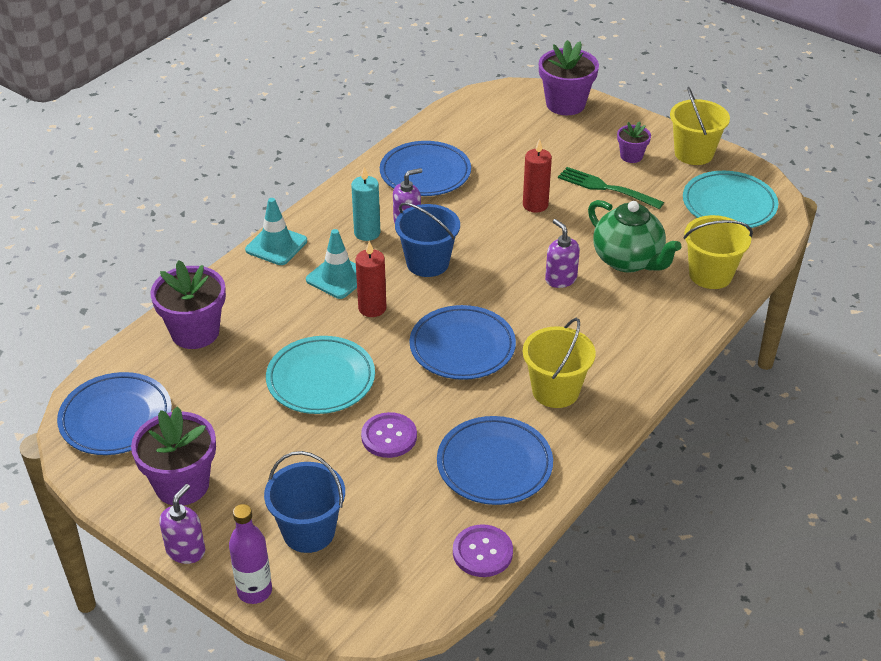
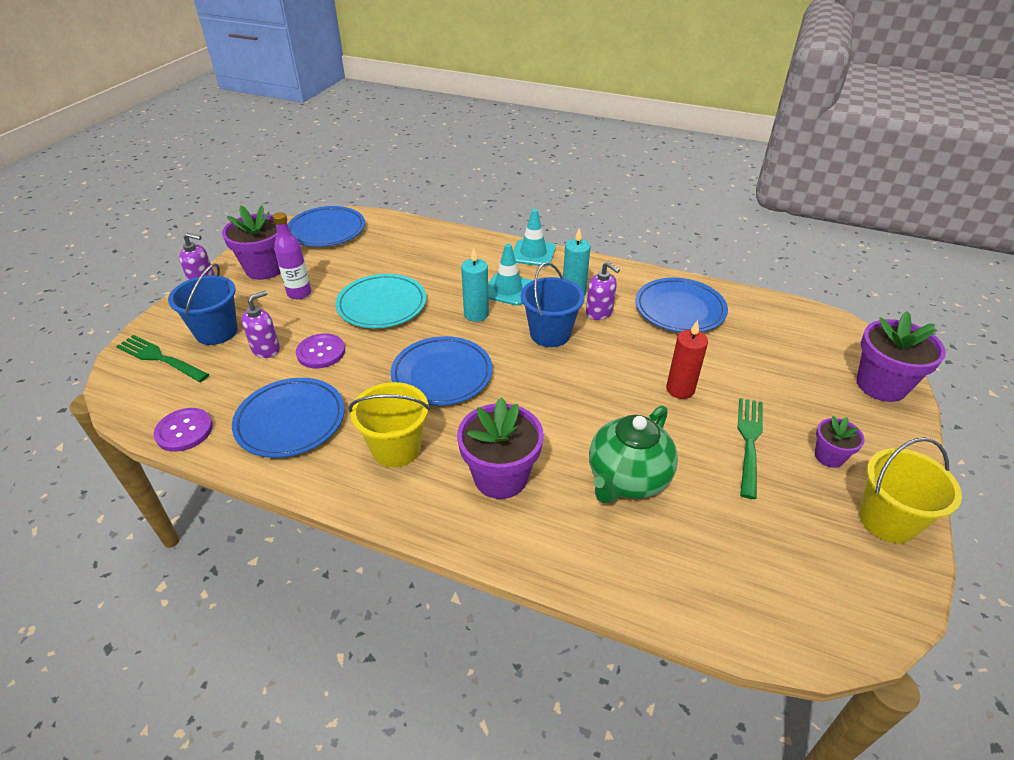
camera: 75 degrees right, 0 degrees up
purple flower pot [150,260,226,349] -> purple flower pot moved to [457,397,544,499]
purple bottle [229,504,272,604] -> purple bottle moved to [273,212,311,299]
red candle [356,241,386,317] -> turquoise candle [461,248,489,322]
purple soap dispenser [545,219,580,288] -> purple soap dispenser moved to [241,291,280,358]
turquoise plate [683,171,778,229] -> none
yellow bucket [683,215,753,289] -> none
none -> green fork [116,335,209,382]

